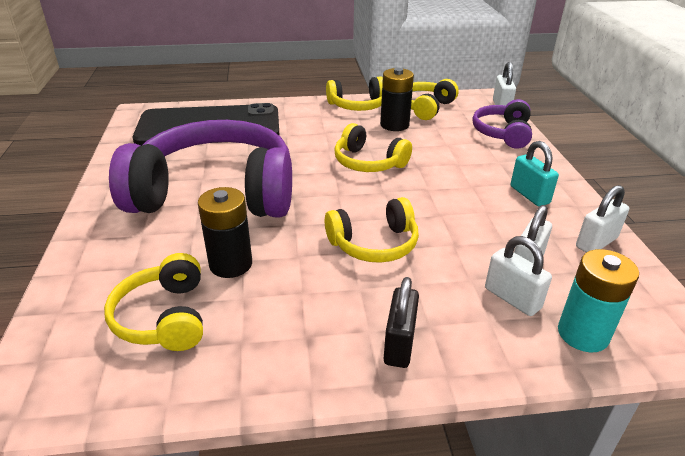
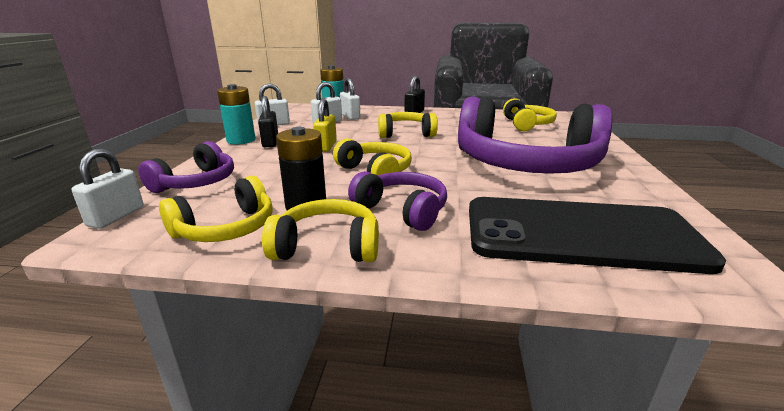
camera: 165 degrees left, 10 degrees down
black battery [198,187,252,278] -> none
turquoise padlock [510,141,559,206] -> black padlock [258,96,278,147]
none -> turquoise battery [217,84,255,145]
none -> yellow padlock [313,99,337,152]
none -> purple headphones [348,171,447,231]

